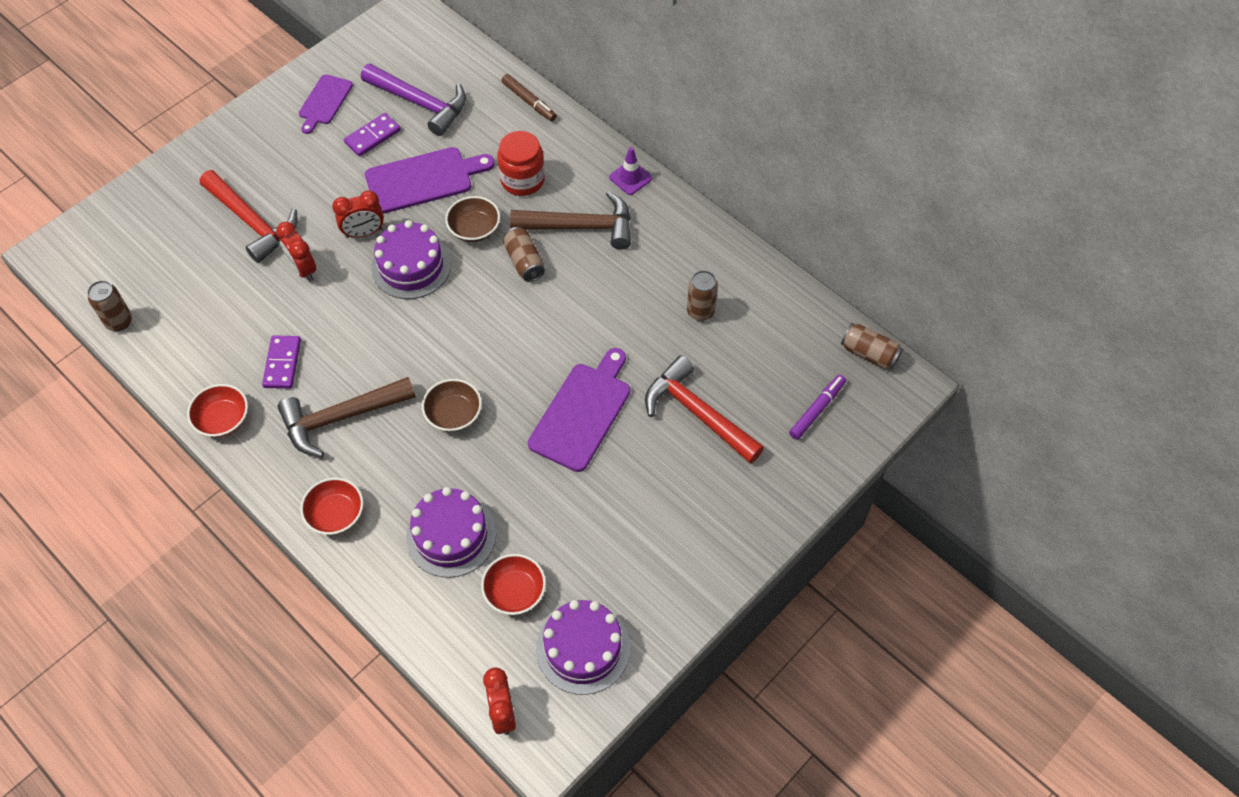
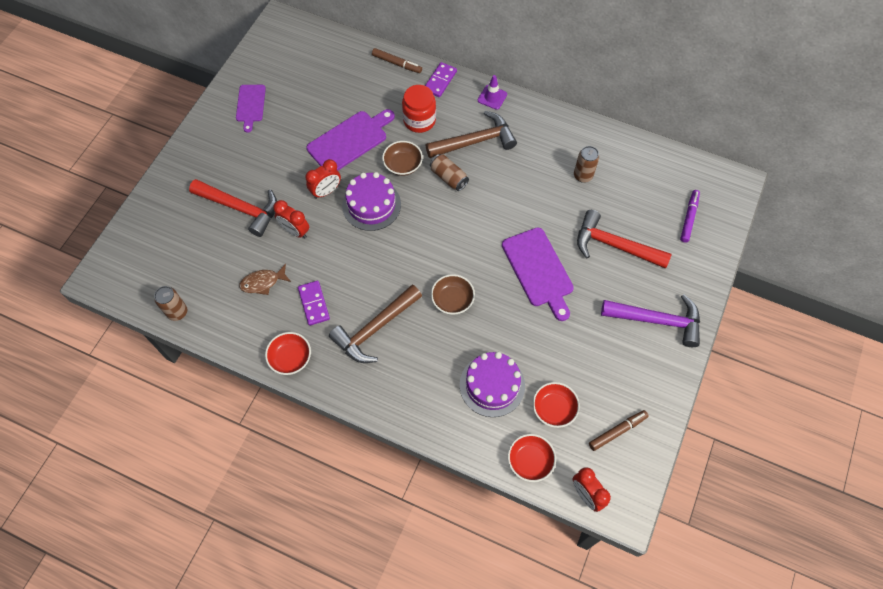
camera: 20 degrees left, 5 degrees up
red bowl [300,478,364,535] -> red bowl moved to [508,434,556,482]
purple domino [344,113,401,157] -> purple domino moved to [425,62,457,97]
purple hammer [361,64,466,136] -> purple hammer moved to [601,294,700,347]
purple cutting board [528,348,630,472] -> purple cutting board turned 150 degrees clockwise [502,227,574,321]
purple cake [536,600,630,695] -> brown marker [589,410,648,451]
brown can [841,323,903,369] -> none
none -> brown fish [239,264,291,295]

